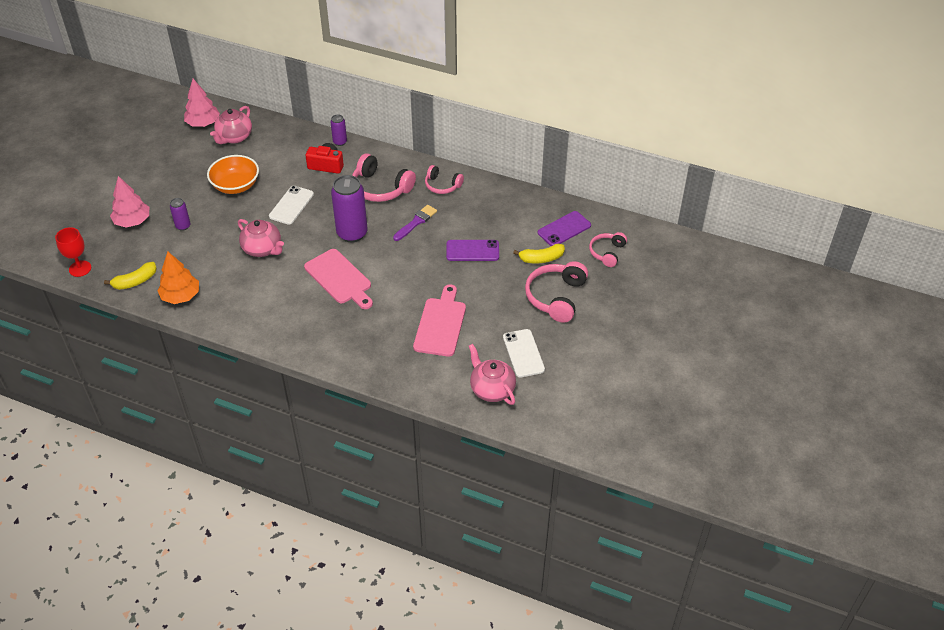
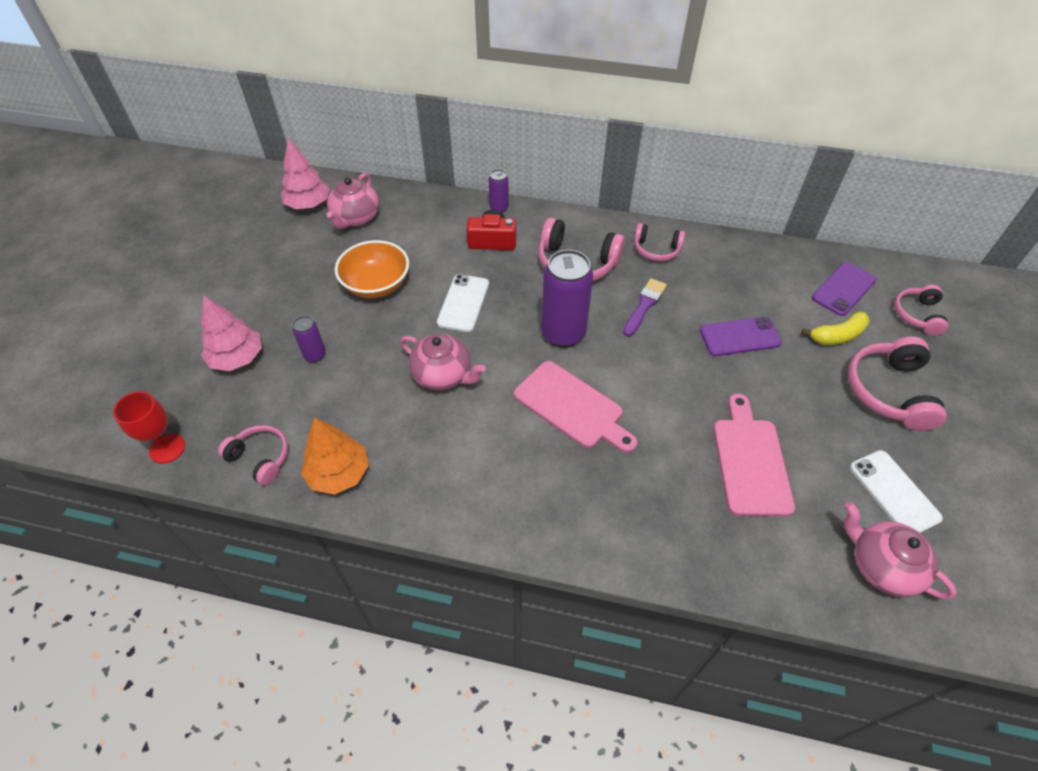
camera: 10 degrees left, 5 degrees up
yellow banana [104,262,157,290] -> pink headphones [218,425,288,485]

